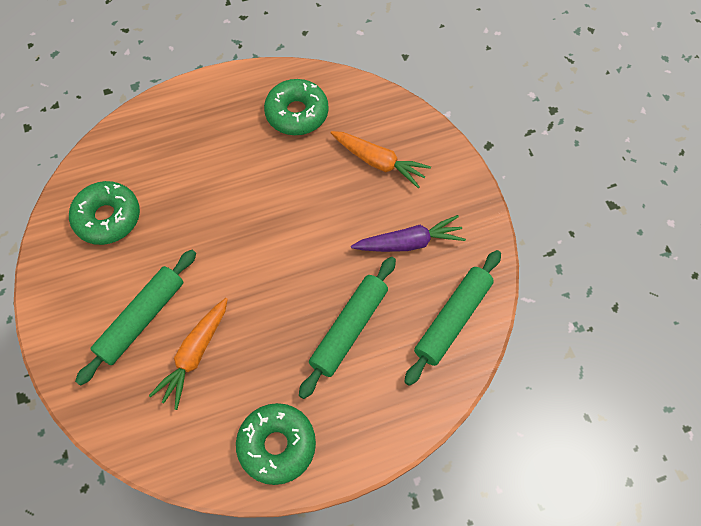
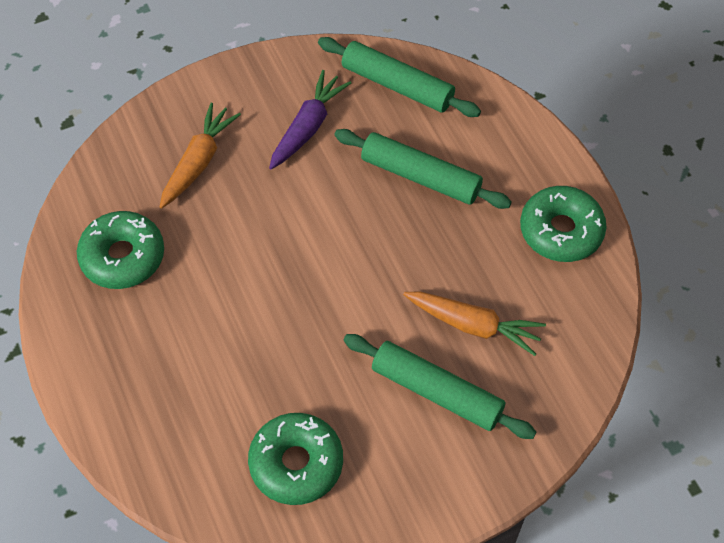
camera: 95 degrees left, 5 degrees down
purple carrot [351,215,466,252] -> purple carrot turned 45 degrees clockwise [269,70,351,169]

